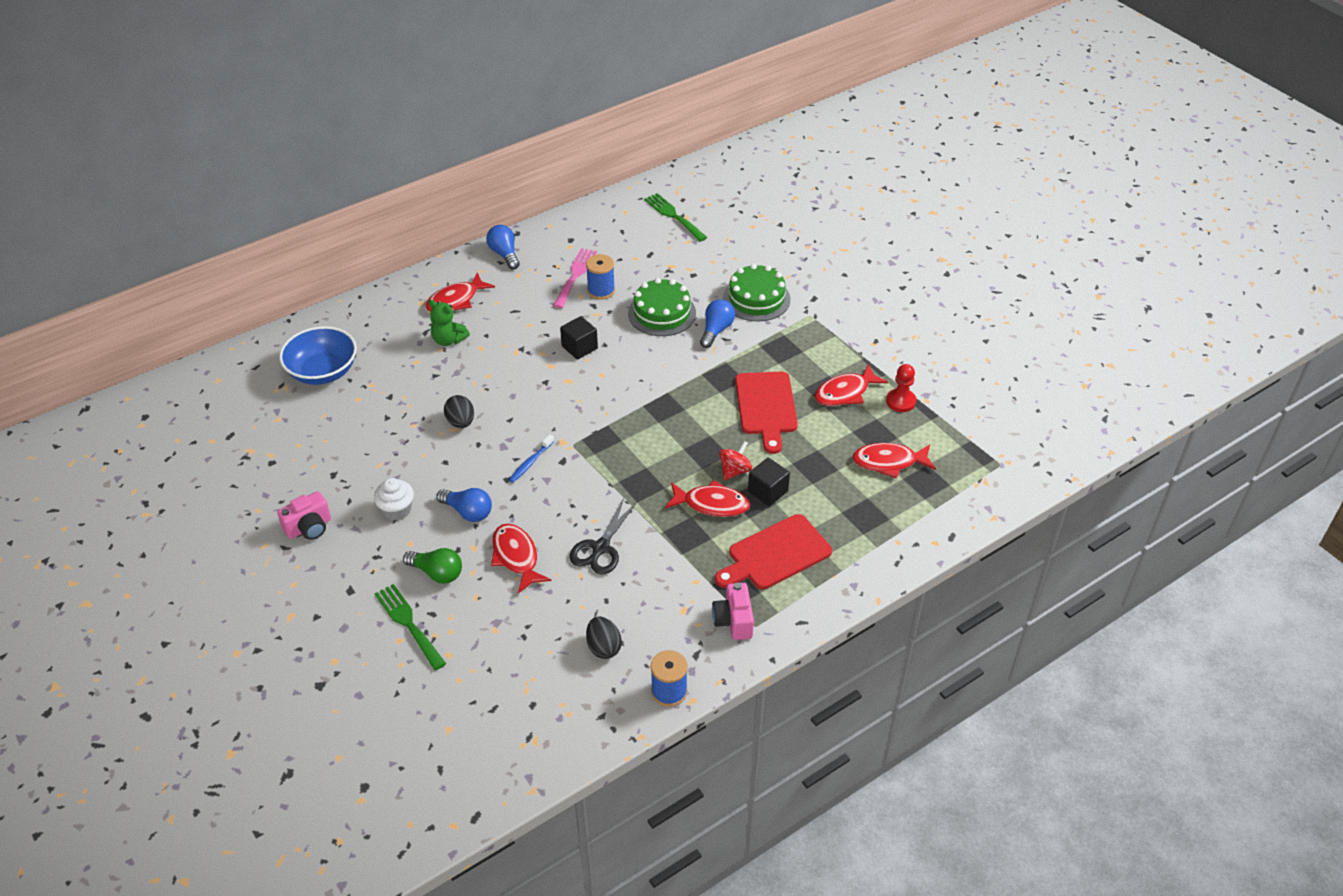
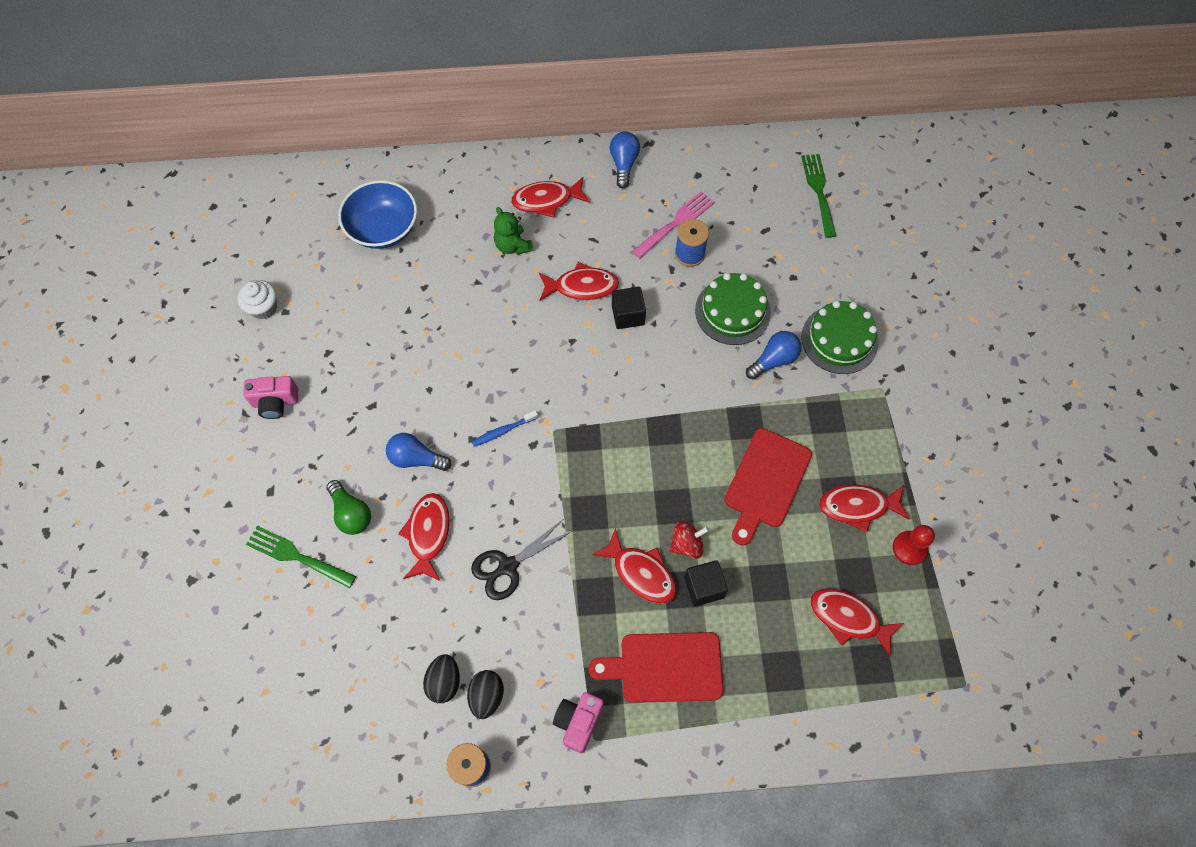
camera: 30 degrees right, 20 degrees up
white cupcake [374,478,414,521] -> white cupcake moved to [237,280,277,320]
green fork [375,584,446,670] -> green fork turned 60 degrees counterclockwise [246,526,356,588]
blue light bulb [437,488,492,522] -> blue light bulb turned 135 degrees clockwise [386,433,452,471]
black egg [444,395,474,428] -> black egg moved to [467,670,504,719]
none -> red fish [539,262,619,301]

